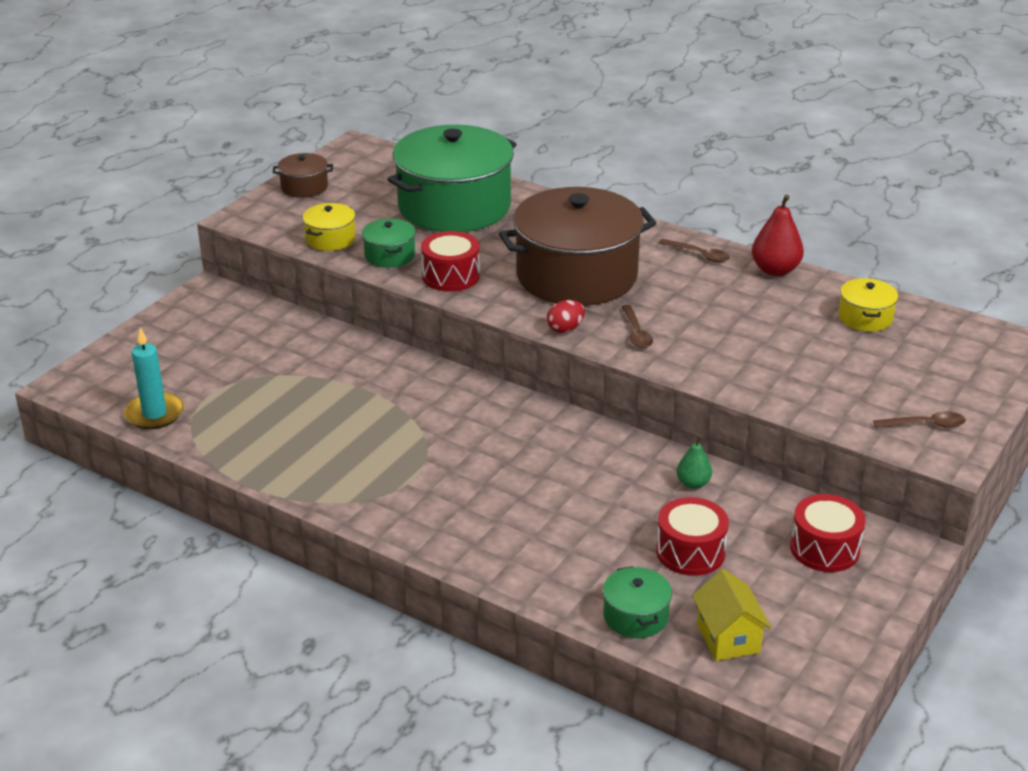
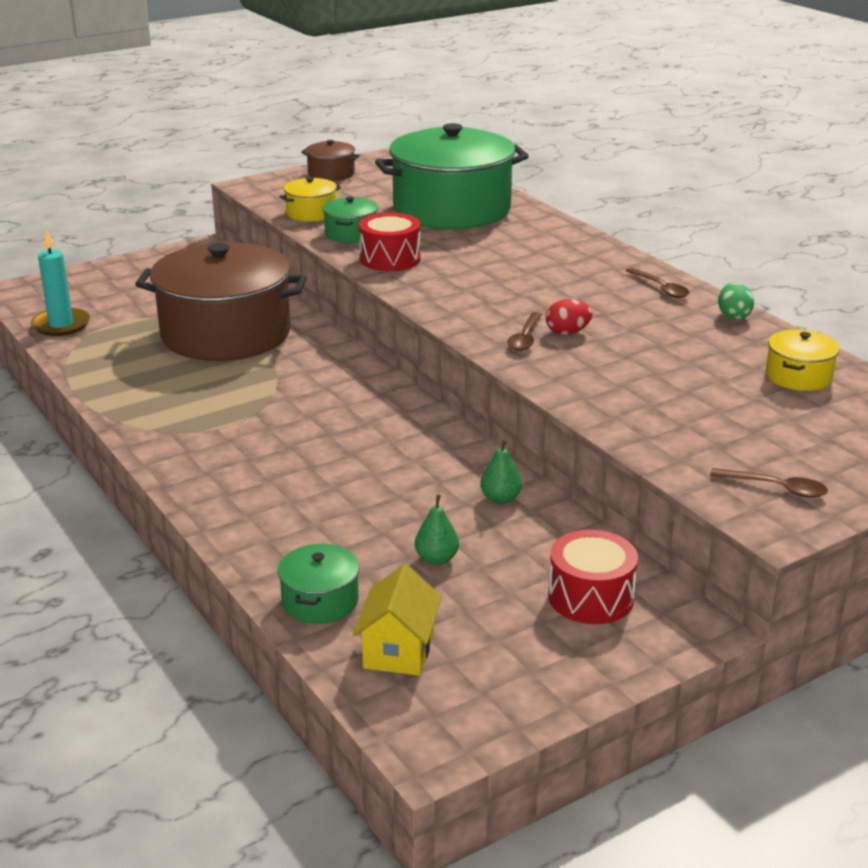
camera: 25 degrees right, 5 degrees down
brown pot [499,187,657,306] -> brown pot moved to [135,242,307,361]
red egg [547,300,585,333] -> red egg moved to [546,299,593,335]
red drum [656,497,729,576] -> green pear [415,494,459,565]
red pear [752,195,804,276] -> green egg [718,282,754,320]

